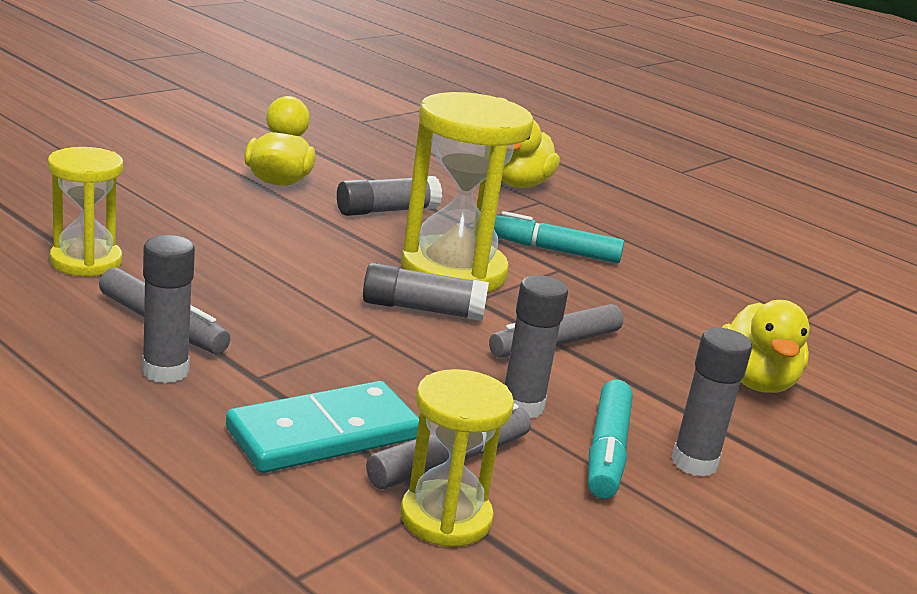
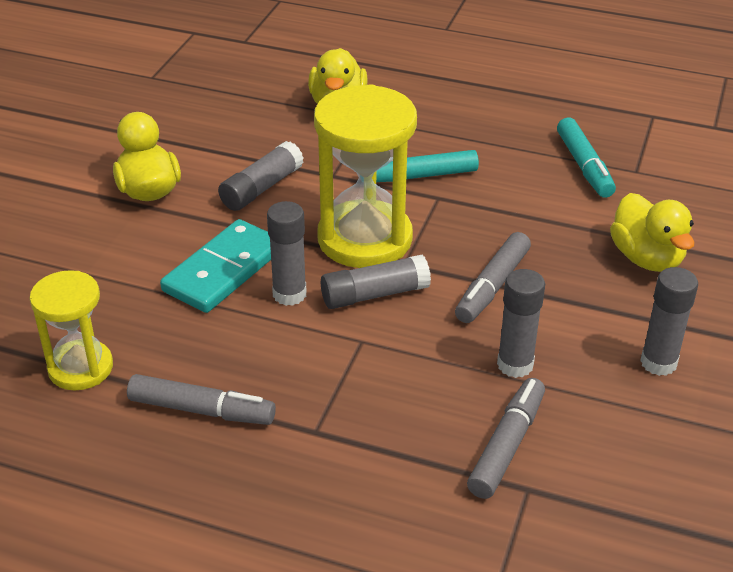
camera: 20 degrees left, 15 degrees up
grey glue stick [142,235,195,383] -> grey glue stick moved to [267,201,307,306]
turquoise domino [226,381,419,473] -> turquoise domino moved to [160,219,271,313]
yellow hourglass [400,369,514,547] -> none
turquoise marker [588,380,632,499] -> turquoise marker moved to [557,117,616,198]

